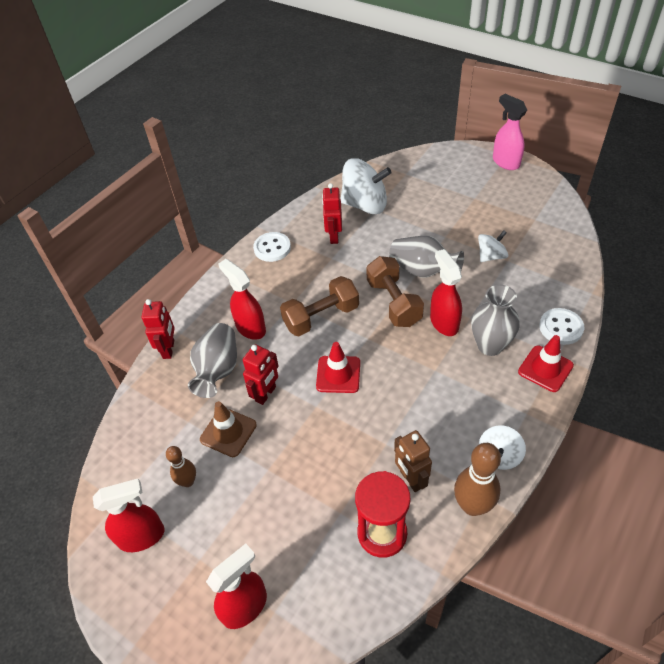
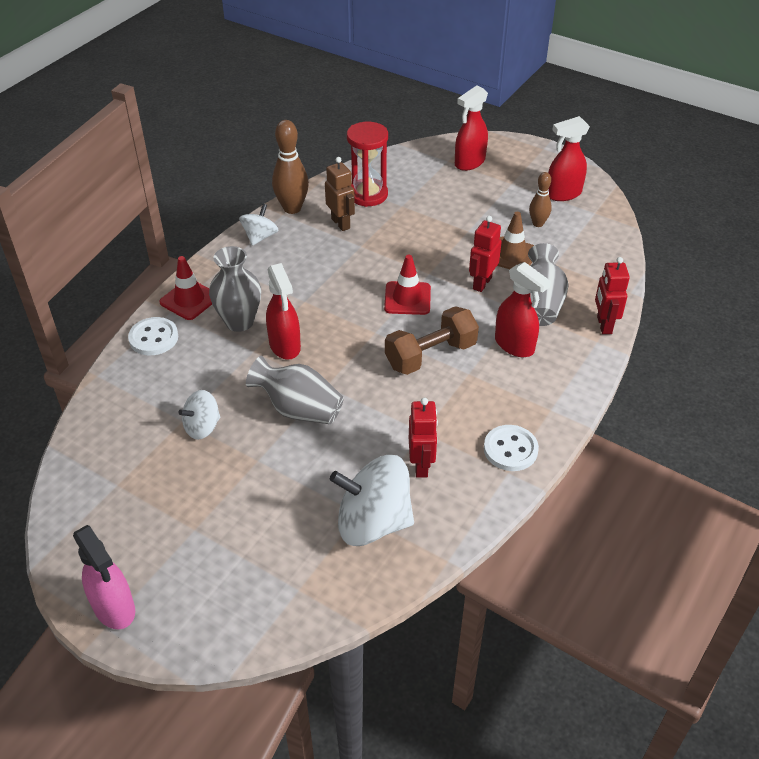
camera: 175 degrees right, 5 degrees down
brown dumbbell [366,256,424,327] -> none

